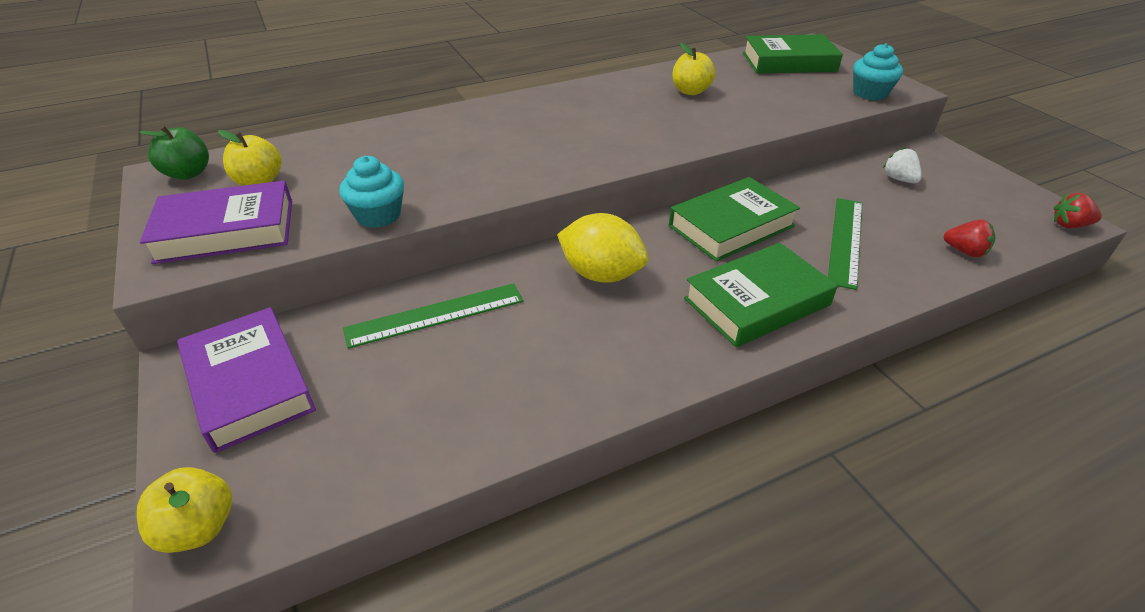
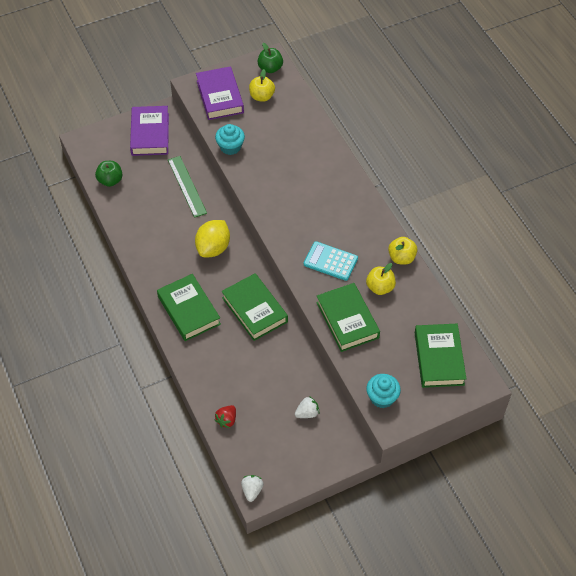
camera: 90 degrees right, 15 degrees up
yellow apple [137,467,232,553] -> yellow apple moved to [388,237,417,265]
purple book [177,307,316,453] -> purple book turned 60 degrees counterclockwise [130,106,169,156]
green ruler [828,198,862,290] -> none
red strawberry [1054,193,1102,228] -> white strawberry [241,475,264,502]
none -> green apple [95,161,123,187]
none -> turquoise calculator [304,241,358,281]
none -> green book [316,283,380,352]

